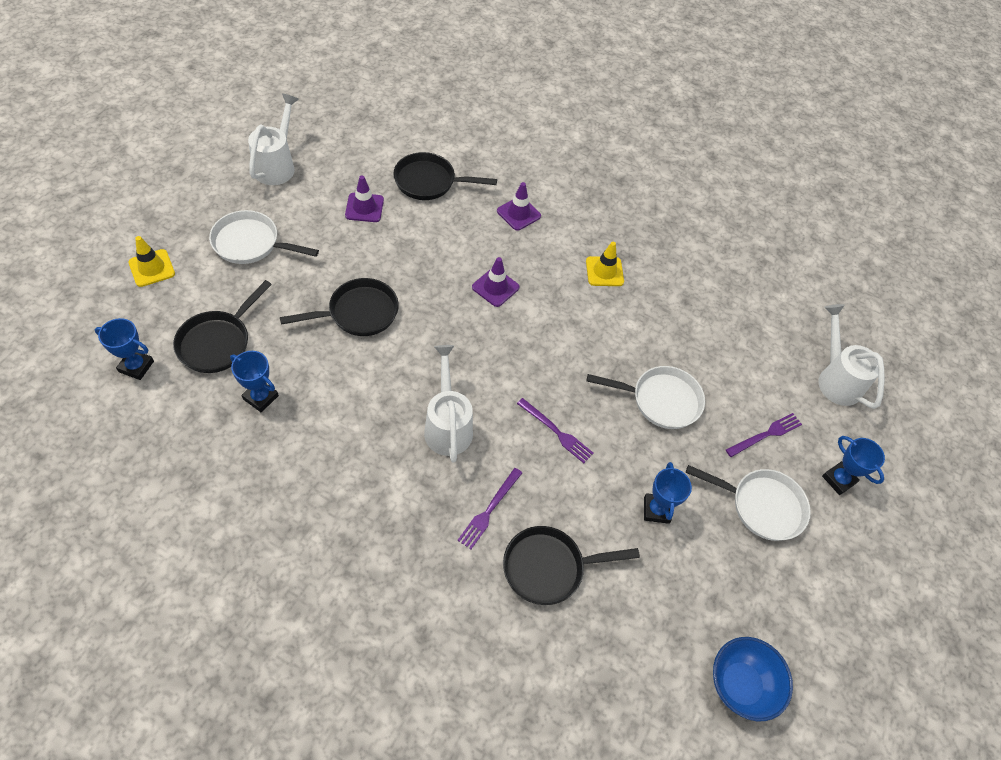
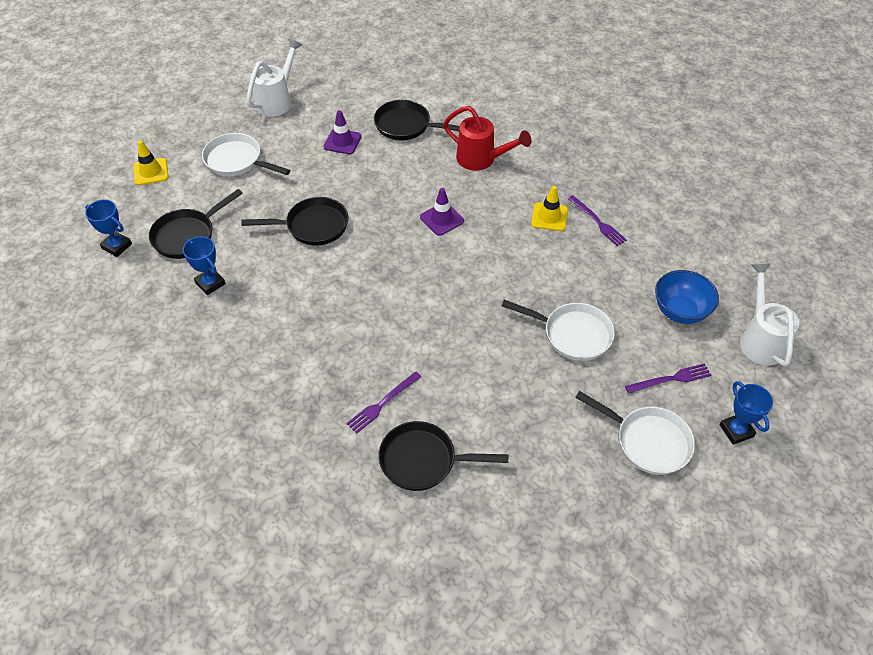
camera: 20 degrees right, 5 degrees down
white watering can [424,345,473,462] -> none
purple traffic cone [497,182,541,231] -> red watering can [443,106,531,171]
purple fork [517,398,594,463] -> purple fork moved to [568,195,627,246]
blue trophy [644,462,692,524] -> none
blue bowl [713,637,793,721] -> blue bowl moved to [655,270,719,324]

